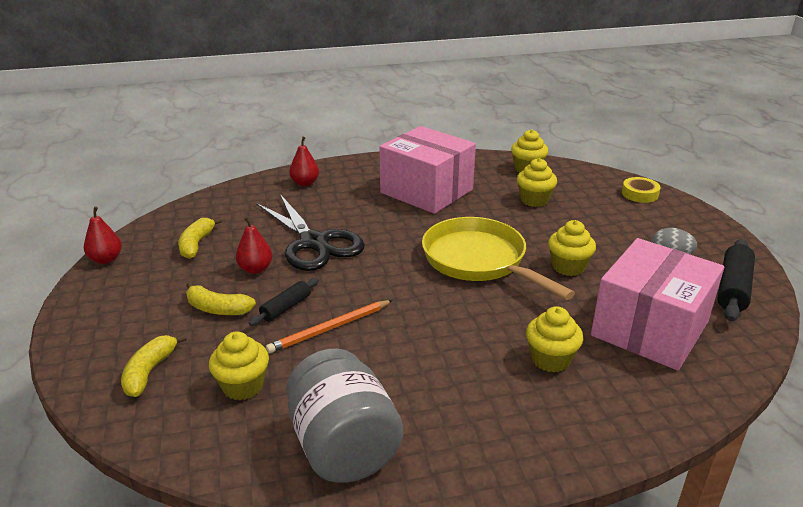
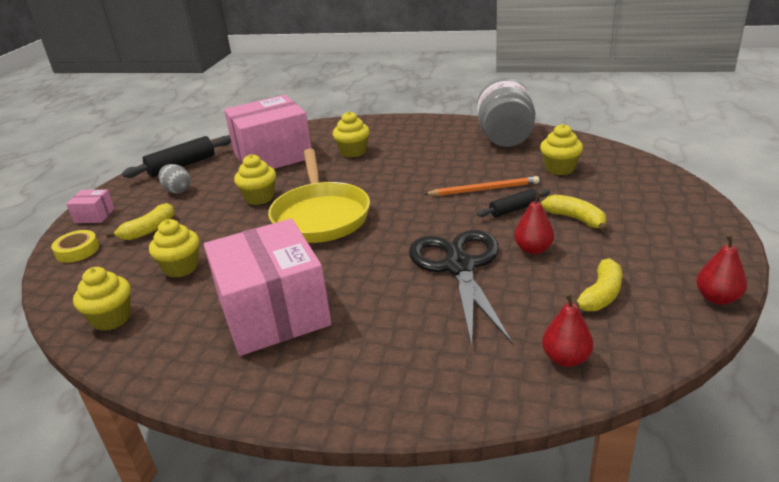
camera: 150 degrees left, 0 degrees up
yellow banana [121,334,187,397] -> yellow banana moved to [106,203,174,240]
red pear [289,137,319,186] -> red pear moved to [542,293,593,367]
none -> pink box [66,189,115,223]

